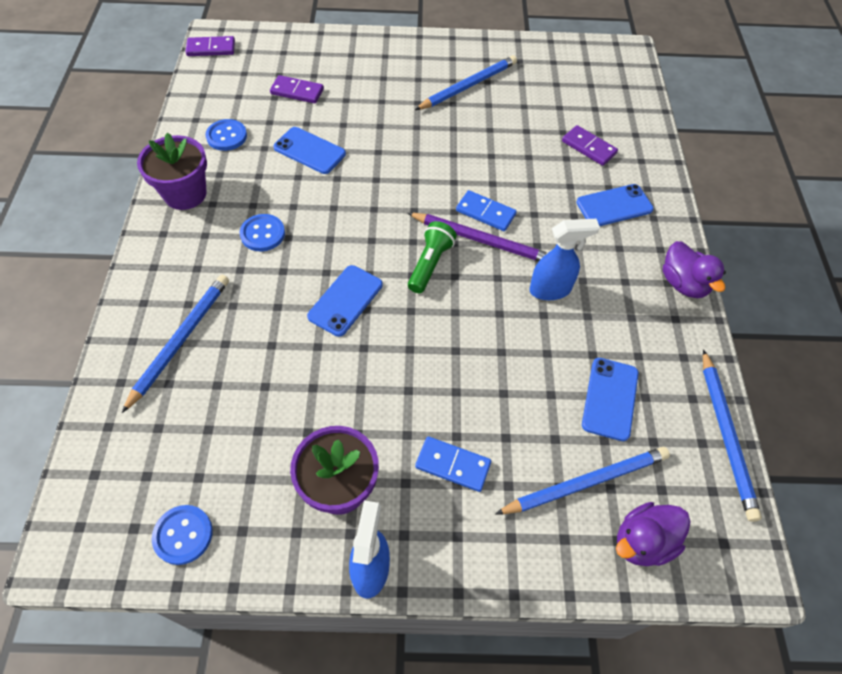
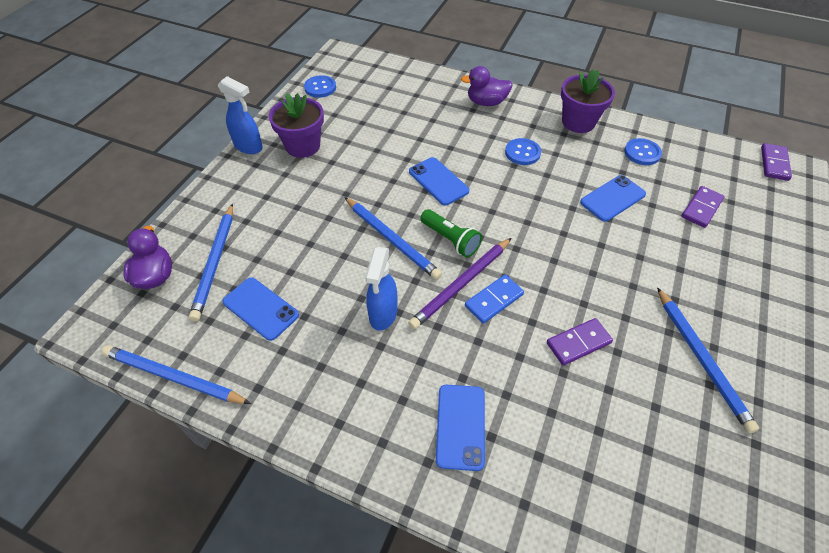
camera: 115 degrees right, 5 degrees down
blue pencil [122,275,229,413] -> blue pencil moved to [344,197,442,280]
blue domino [415,436,491,492] -> none
purple domino [562,125,618,166] -> purple domino moved to [547,318,613,365]
purple duck [663,241,726,298] -> purple duck moved to [461,66,513,106]

